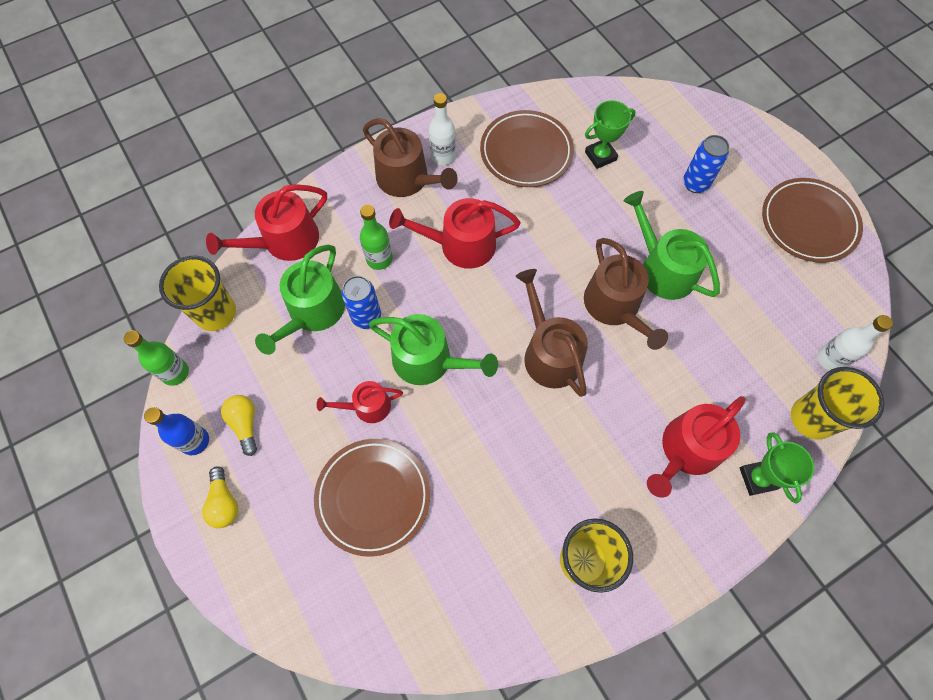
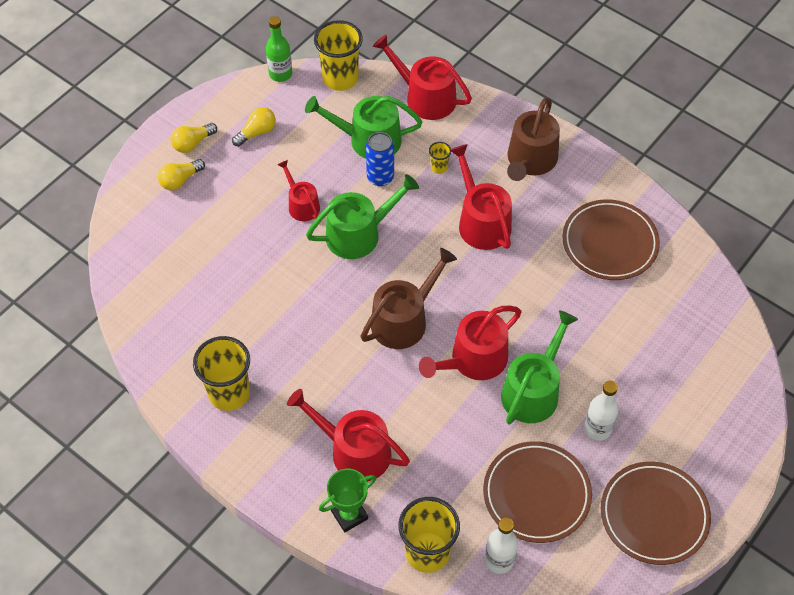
camera: 70 degrees right, 10 degrees down
blue bottle [144,407,209,455] -> none
brown plate [314,439,430,557] -> brown plate moved to [483,441,592,543]
green bottle [360,205,392,270] -> yellow cup [429,142,451,174]
green watering can [369,314,498,385] -> green watering can turned 120 degrees counterclockwise [306,174,419,259]
white bottle [429,93,456,165] -> white bottle moved to [584,381,619,441]
brown watering can [584,238,668,350] -> red watering can [419,306,522,380]
green trophy [585,100,636,169] -> none
blue can [683,135,730,193] -> none
none -> yellow light bulb [158,159,205,191]

